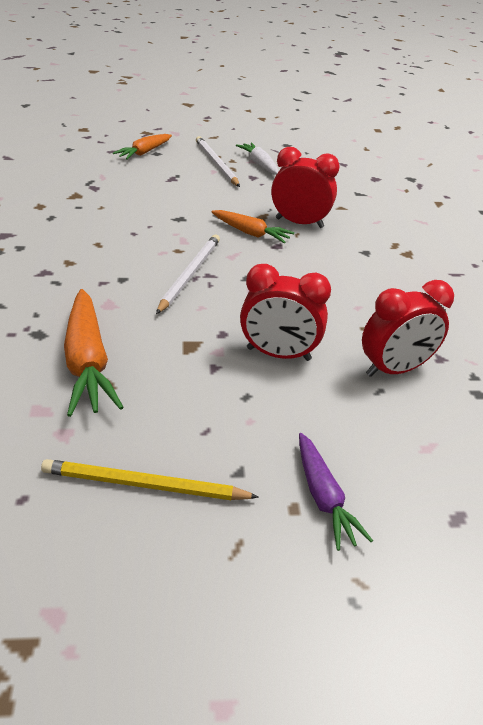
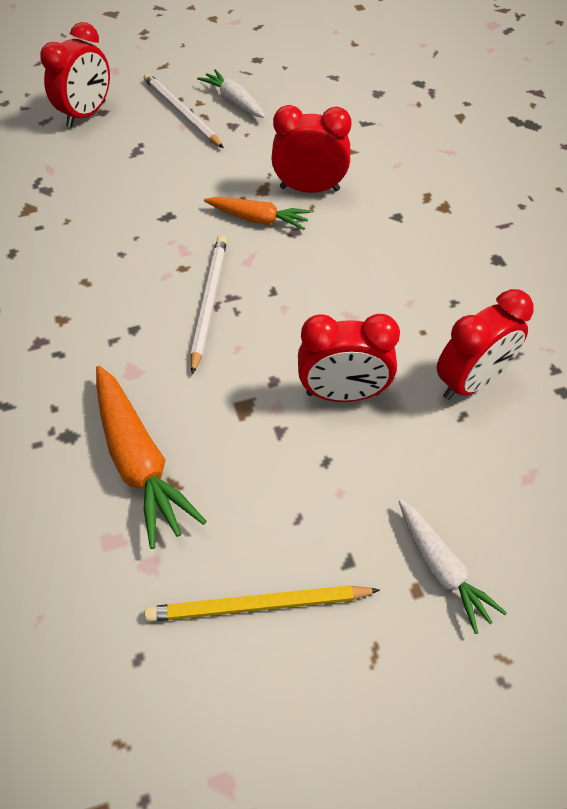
camera: 10 degrees left, 15 degrees up
orange carrot [113,134,172,160] -> red clock [40,22,110,127]
purple carrot [299,433,373,551] -> white carrot [399,500,507,634]

